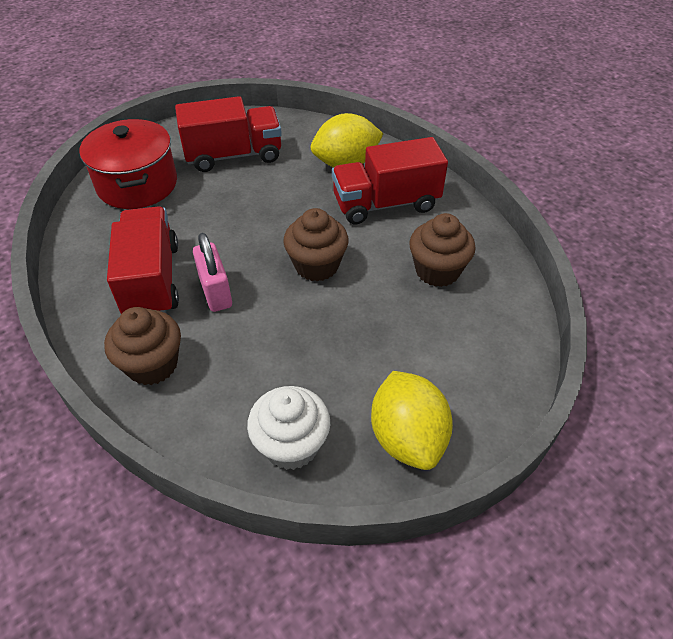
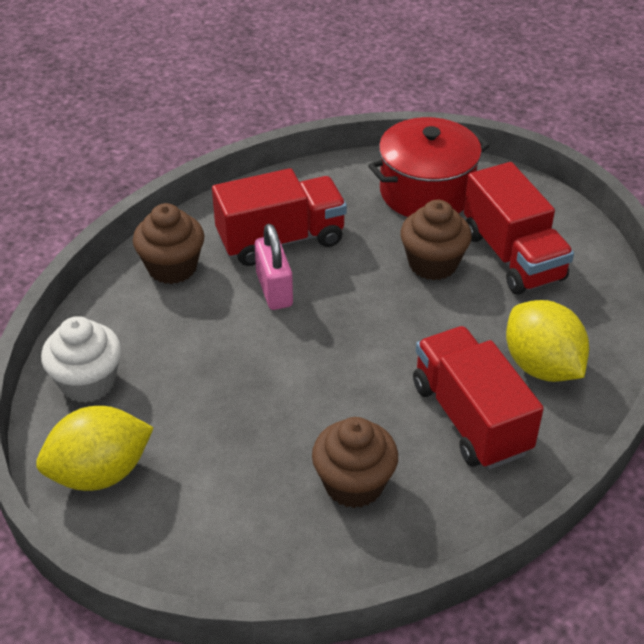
camera: 80 degrees right, 5 degrees down
pink padlock [193,233,232,312] -> pink padlock turned 75 degrees counterclockwise [255,224,293,310]
brown cupcake [283,208,349,282] -> brown cupcake moved to [400,200,472,280]

